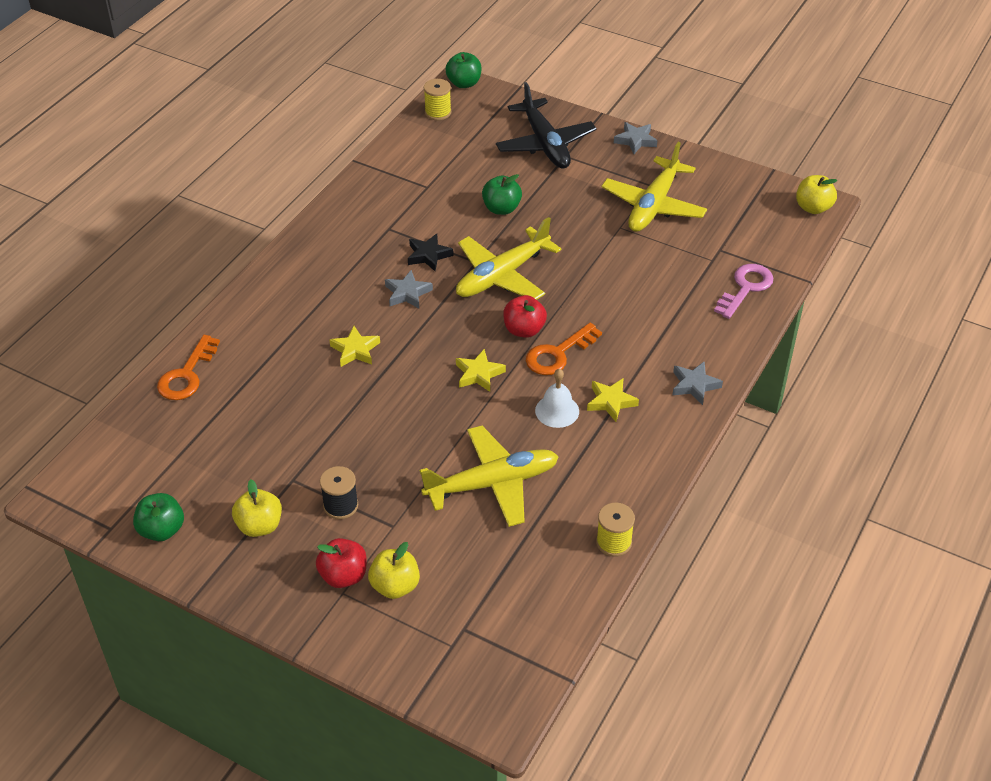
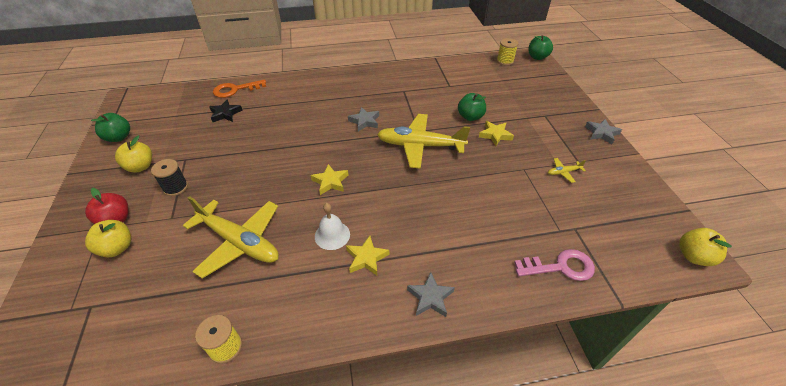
camera: 50 degrees right, 0 degrees up
yellow star [330,326,380,367] -> yellow star moved to [479,121,514,146]
black star [408,234,454,271] -> black star moved to [209,99,243,122]
black plane [496,82,597,169] -> none
red apple [503,295,547,338] -> none
orange key [526,323,602,375] -> none
yellow plane [602,142,707,232] -> yellow plane [548,158,586,183], size x0.41

